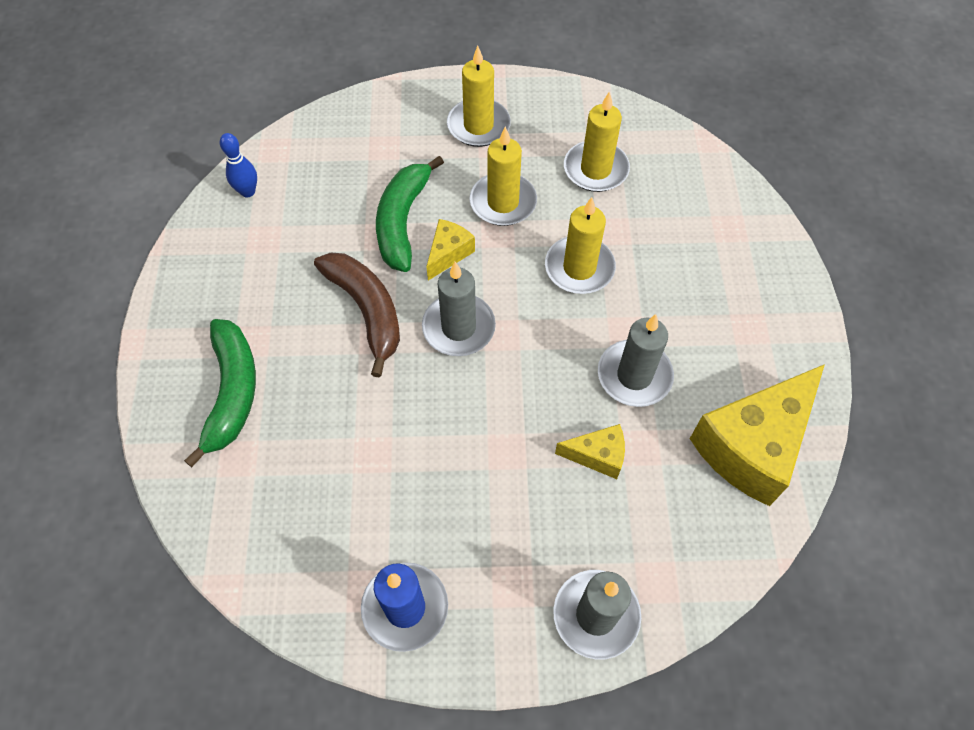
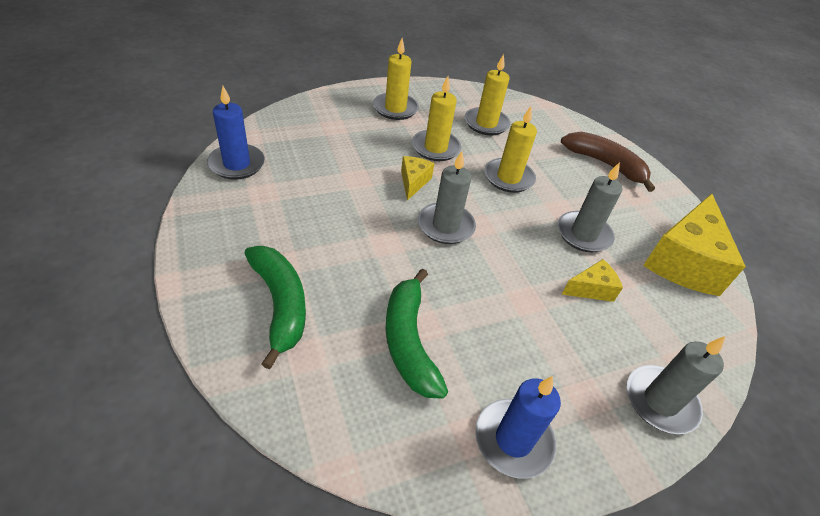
camera: 25 degrees left, 15 degrees down
blue bowling pin [220,133,257,198] -> blue candle [207,86,265,180]
brown banana [314,253,400,377] -> brown banana moved to [561,132,655,192]
green banana [376,156,444,272] -> green banana moved to [386,268,448,399]

